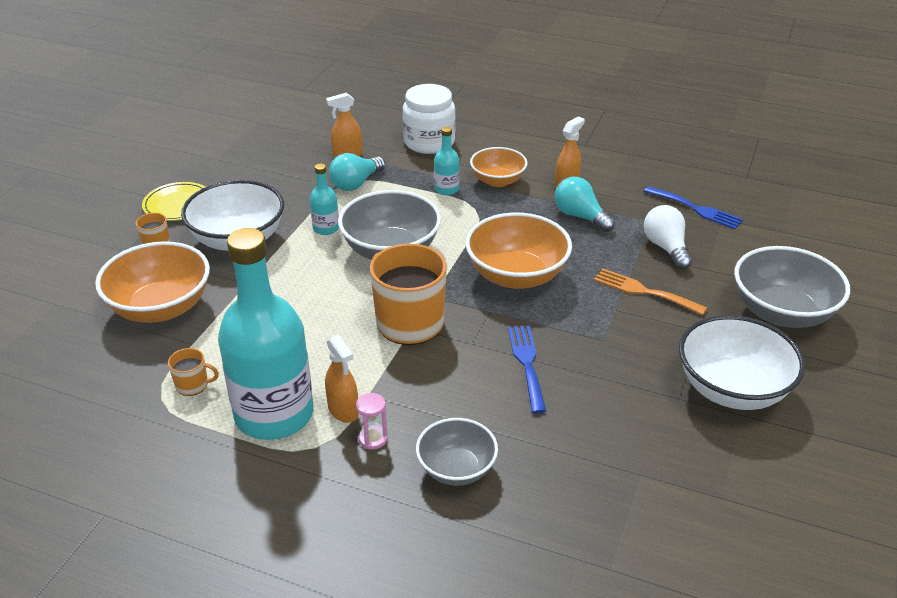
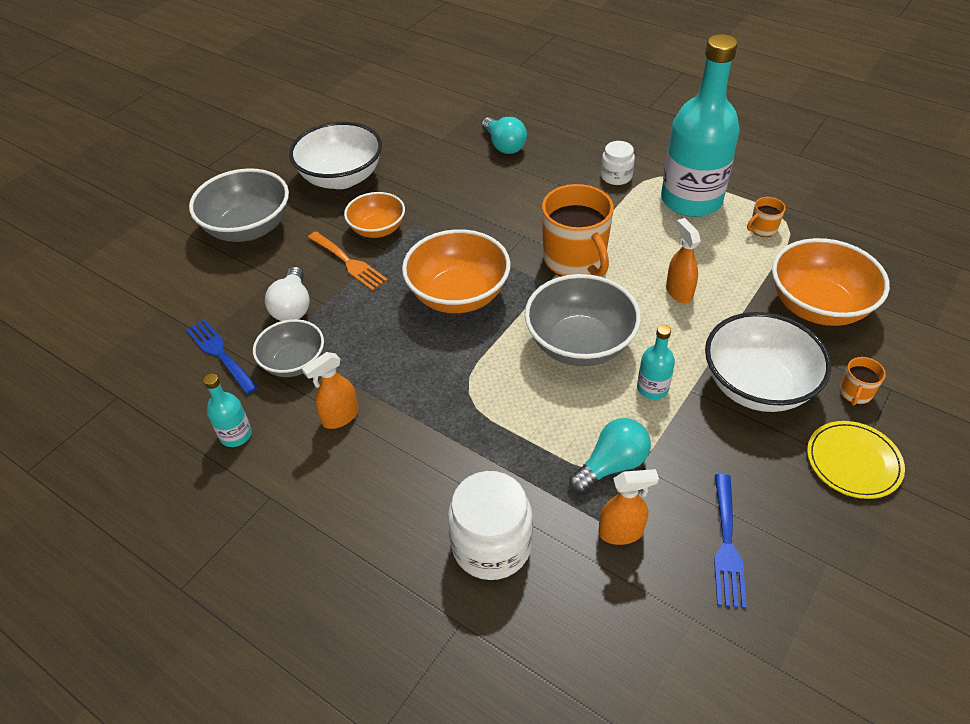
camera: 165 degrees left, 10 degrees up
orange mug [168,348,219,396] -> orange mug turned 45 degrees counterclockwise [747,197,786,237]
orange spray bottle [325,335,359,423] -> orange spray bottle moved to [666,218,701,303]
pink hourglass [356,393,388,450] -> white jar [601,141,635,185]
grey bowl [416,418,498,486] -> grey bowl moved to [253,319,324,377]
turquoise bottle [434,126,460,195] -> turquoise bottle moved to [203,373,252,447]
orange bowl [470,147,528,187] -> orange bowl moved to [344,192,405,238]
blue fork [508,326,546,414] -> blue fork moved to [714,474,747,609]
turquoise light bulb [554,177,615,232] -> turquoise light bulb moved to [482,117,527,154]

